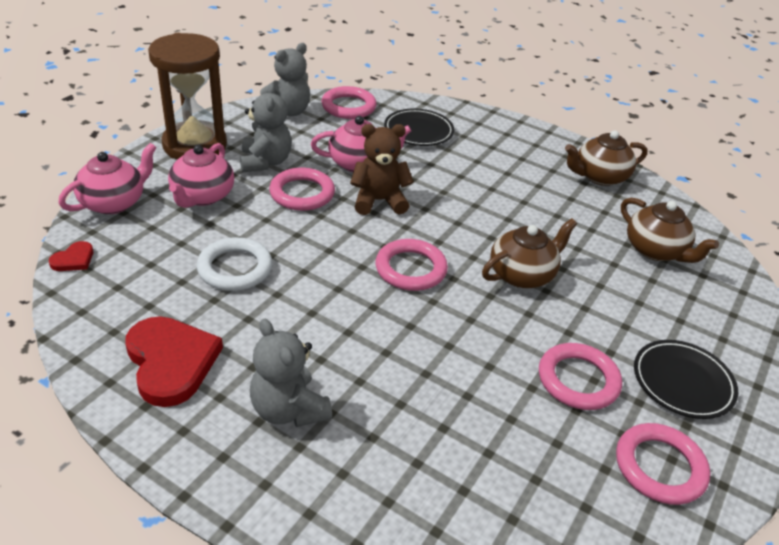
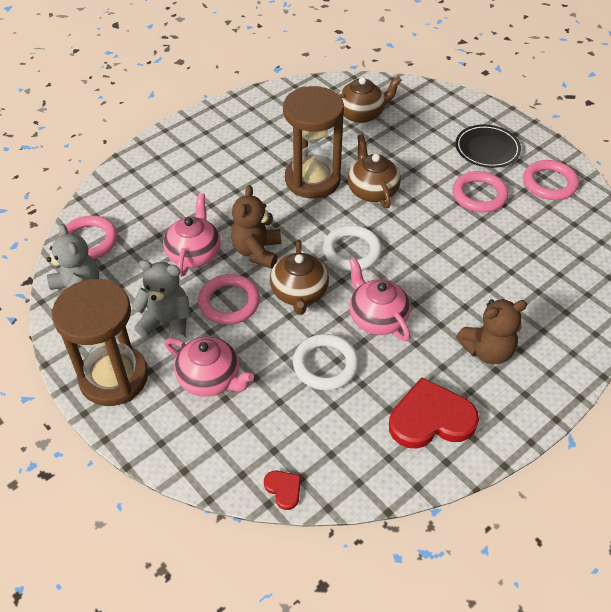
camera: 70 degrees left, 10 degrees up
pink teapot [58,143,157,214] -> pink teapot moved to [349,258,411,341]
grey teddy bear [250,319,332,427] -> brown teddy bear [456,299,527,364]
pink ring [375,239,448,291] -> white ring [323,225,382,271]
black plate [384,109,454,146] -> none
brown teapot [565,130,647,186] -> brown teapot moved to [270,240,329,315]
none -> brown hourglass [283,86,344,198]

